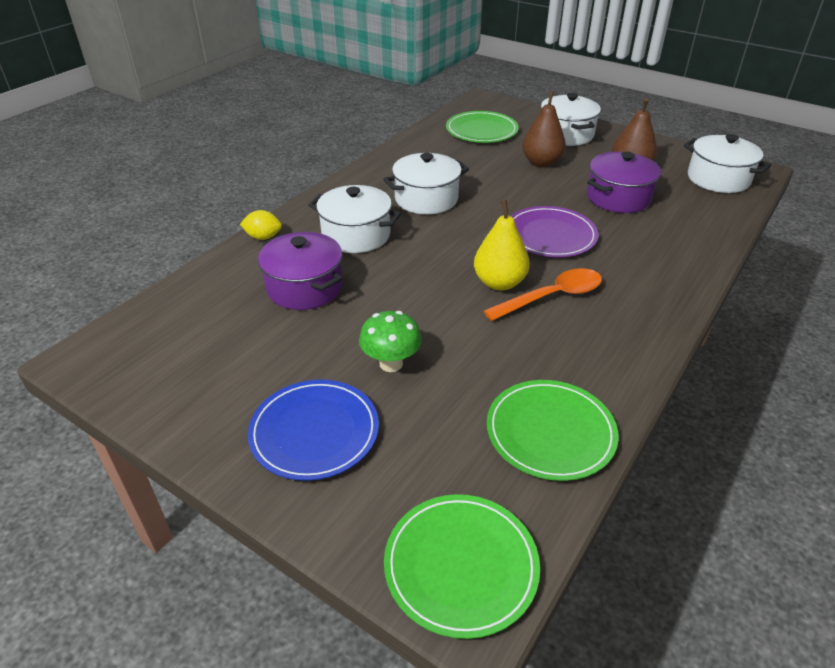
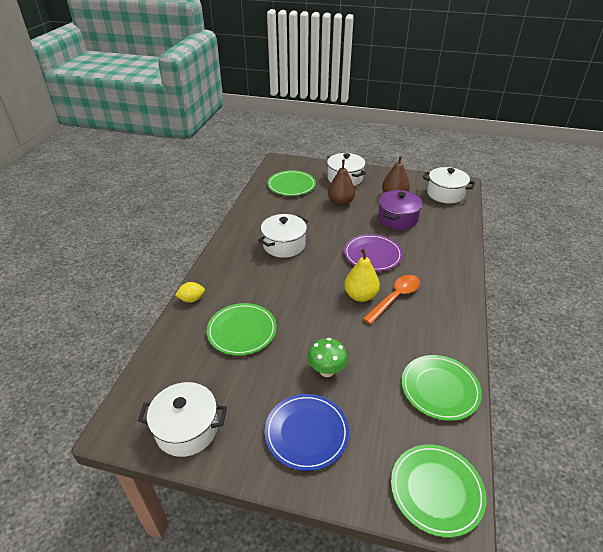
camera: 20 degrees left, 0 degrees up
purple pot [258,232,343,310] -> green plate [206,303,277,356]
white pot [308,185,401,253] -> white pot moved to [138,382,227,457]

